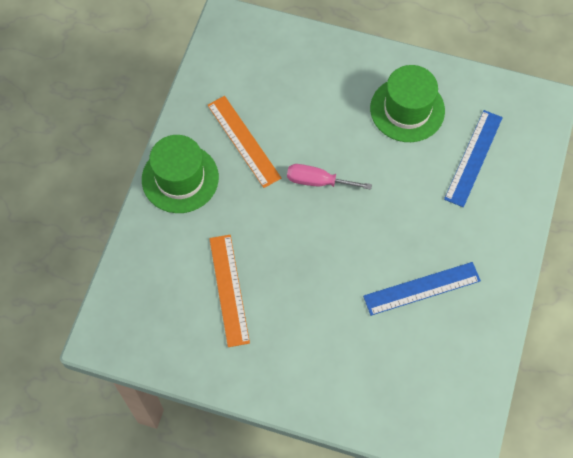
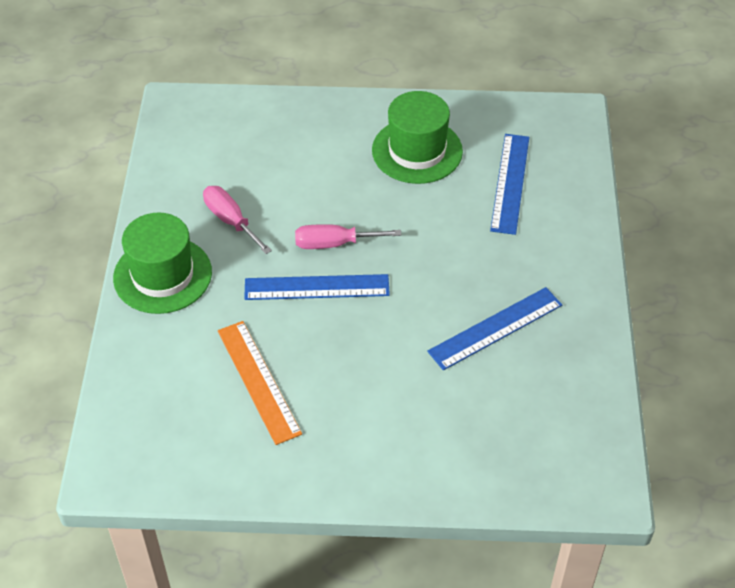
camera: 15 degrees left, 15 degrees down
orange ruler [208,96,281,188] -> pink screwdriver [203,186,272,254]
none -> blue ruler [244,274,390,300]

